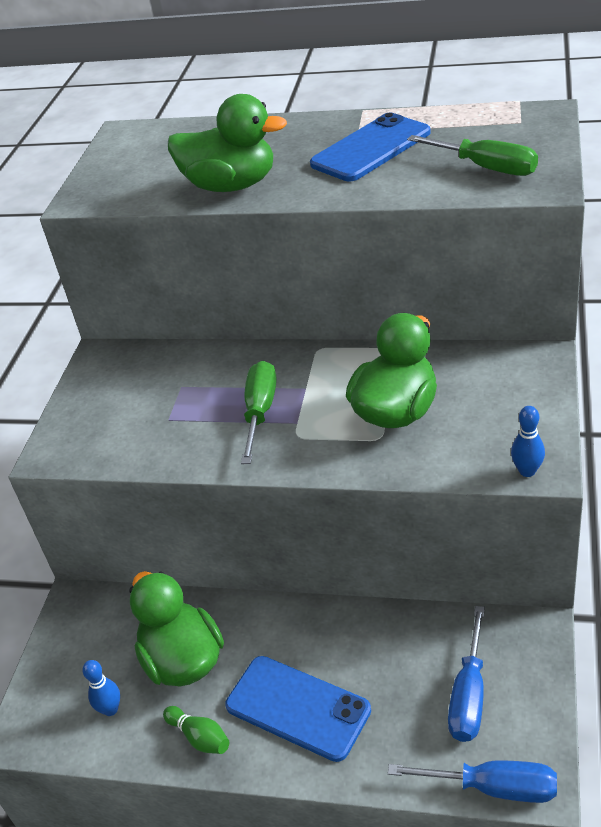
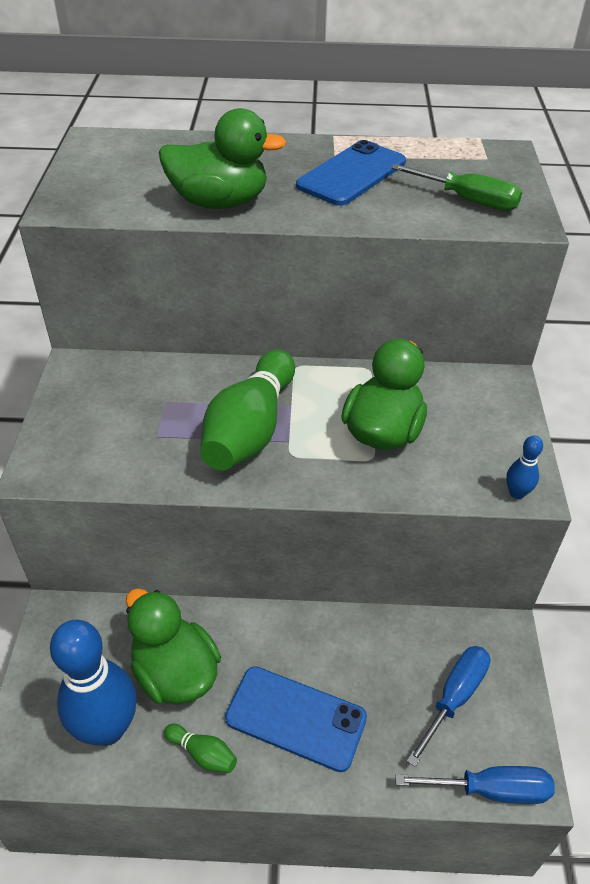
camera: 15 degrees left, 5 degrees up
blue bowling pin [82,660,120,716] -> blue bowling pin [50,620,137,746], size x2.37
green screwdriver [241,361,277,464] -> green bowling pin [200,350,295,470]
blue screwdriver [448,606,485,742] -> blue screwdriver turned 150 degrees counterclockwise [407,646,490,767]

